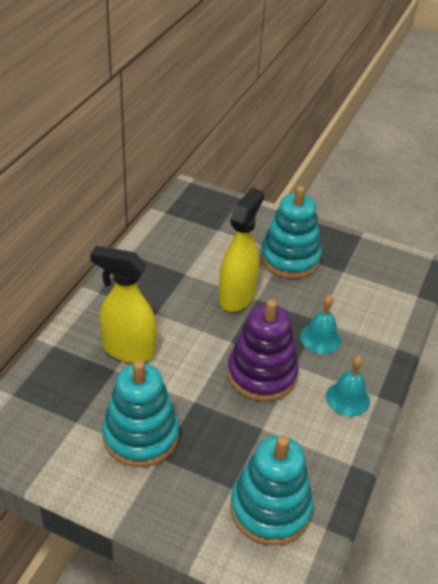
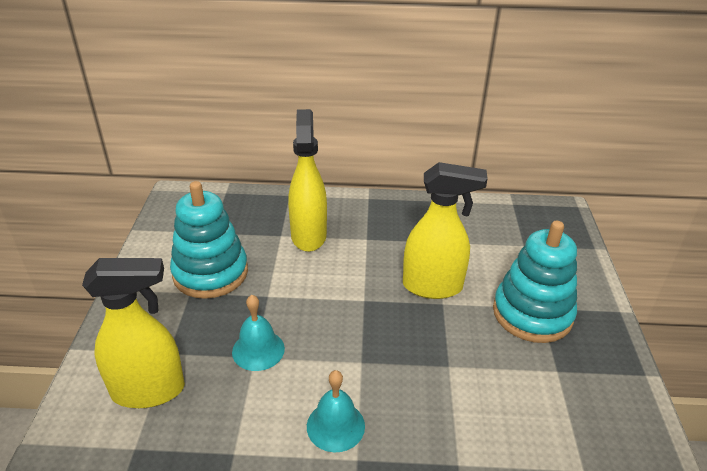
camera: 70 degrees right, 5 degrees down
purple stacking toy [227,299,299,401] -> none
turquoise stacking toy [230,435,313,546] -> yellow spray bottle [82,258,185,408]
turquoise bell [300,295,341,354] -> turquoise bell moved to [232,295,285,371]

